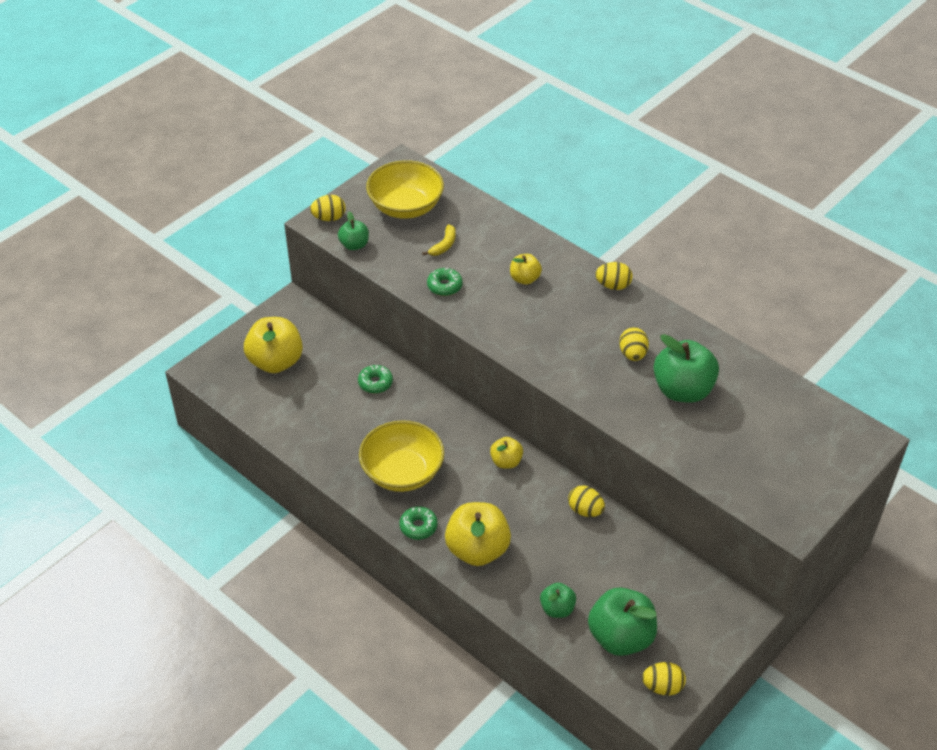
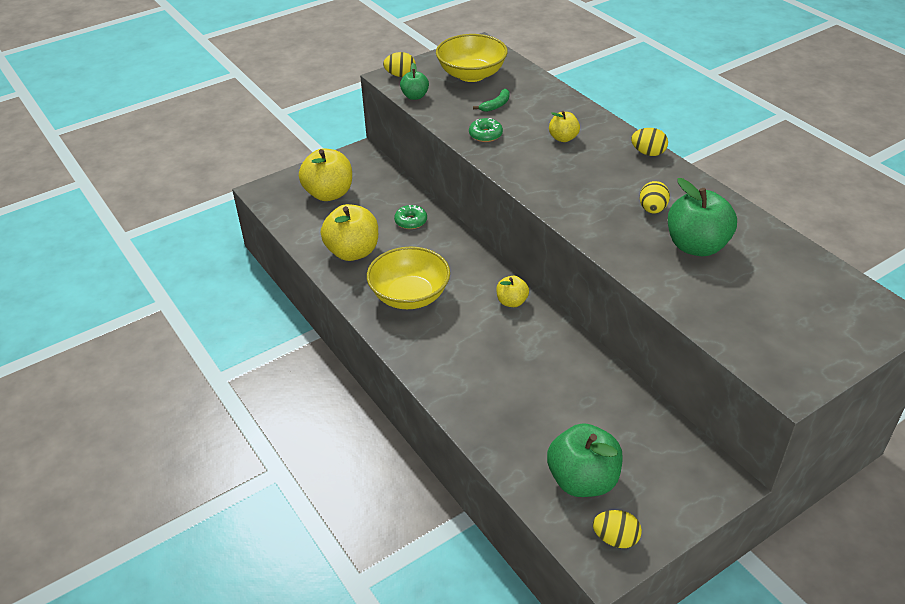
camera: 15 degrees right, 5 degrees down
green donut [399,506,438,540] -> none
yellow banana [422,224,456,256] -> green banana [473,89,510,112]
yellow apple [445,502,511,566] -> yellow apple moved to [321,204,378,261]
green apple [540,583,576,618] -> none
yellow egg [568,486,605,517] -> none

